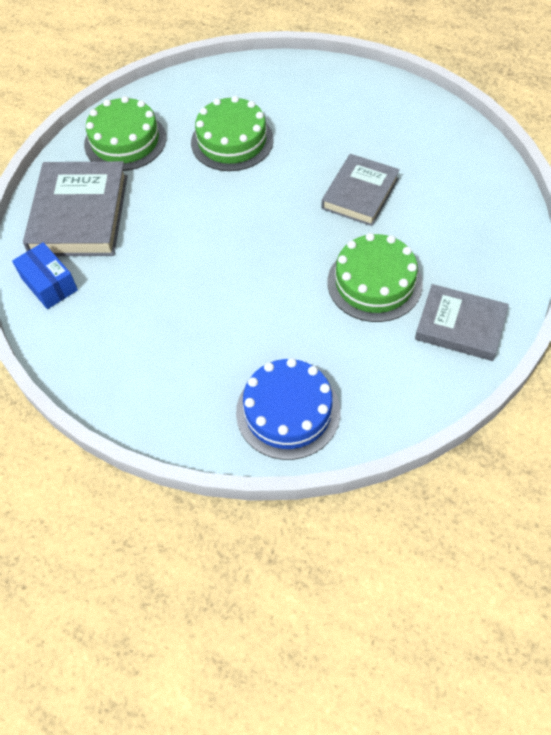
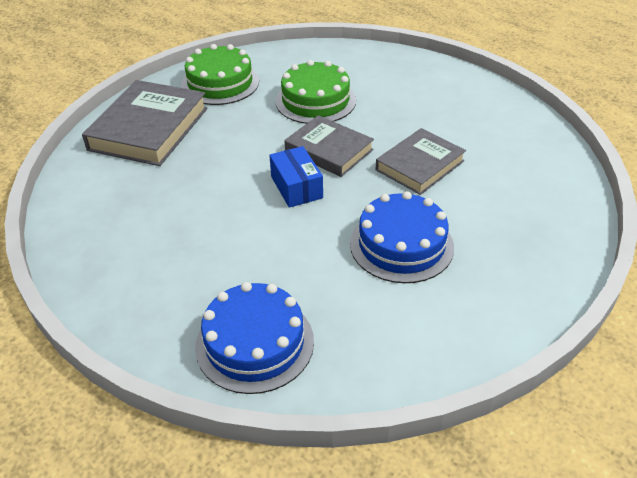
camera: 15 degrees right, 15 degrees down
blue box [12,242,78,309] -> blue box moved to [269,146,323,208]
green cake [328,233,423,322] -> blue cake [350,191,454,283]
grey book [415,284,509,361] -> grey book moved to [284,115,374,177]

